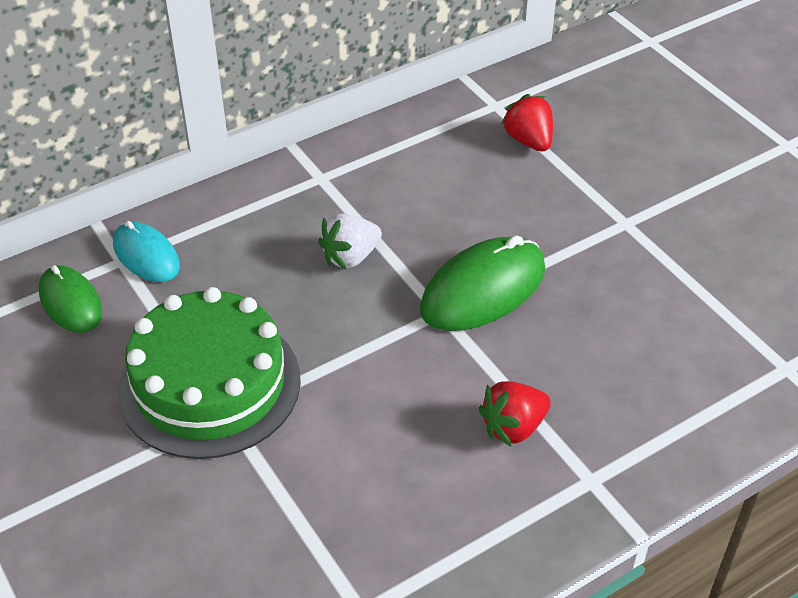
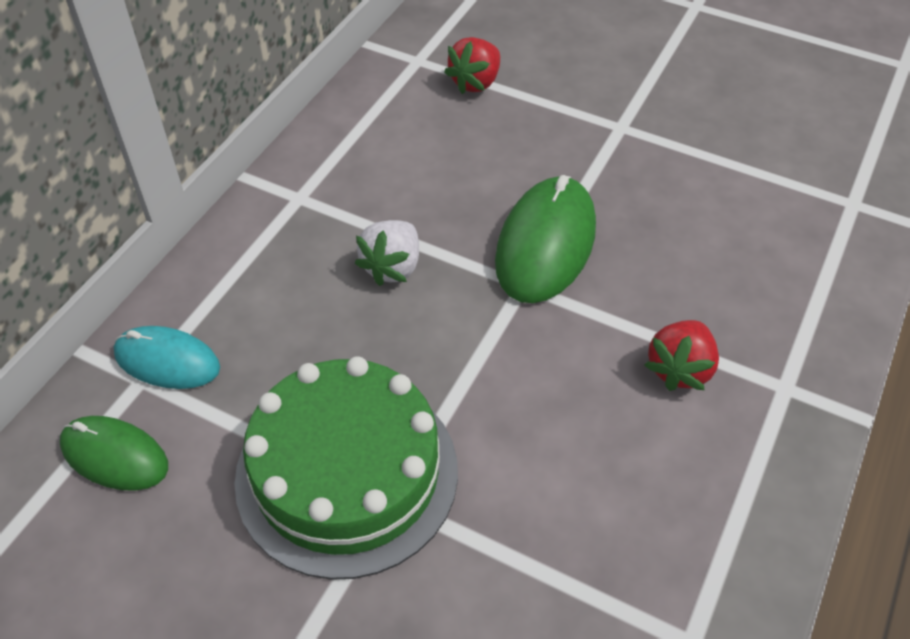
camera: 30 degrees left, 5 degrees up
red strawberry [501,94,553,151] -> red strawberry turned 90 degrees counterclockwise [444,37,500,94]

